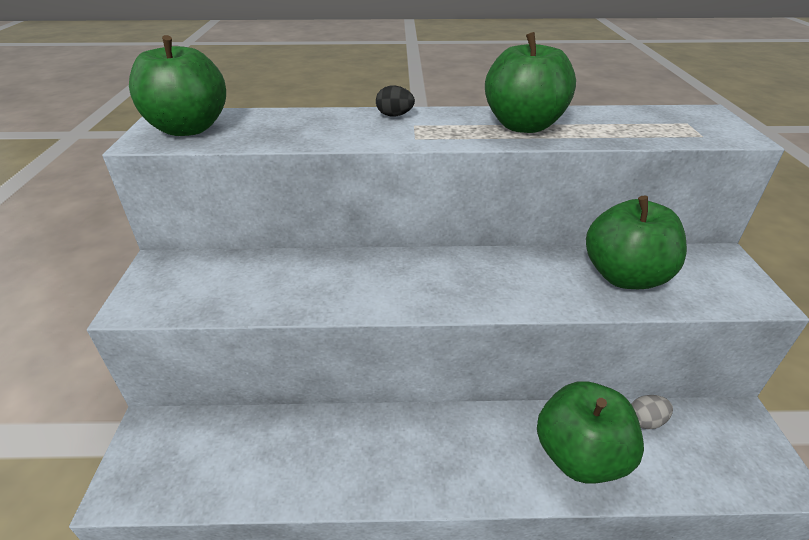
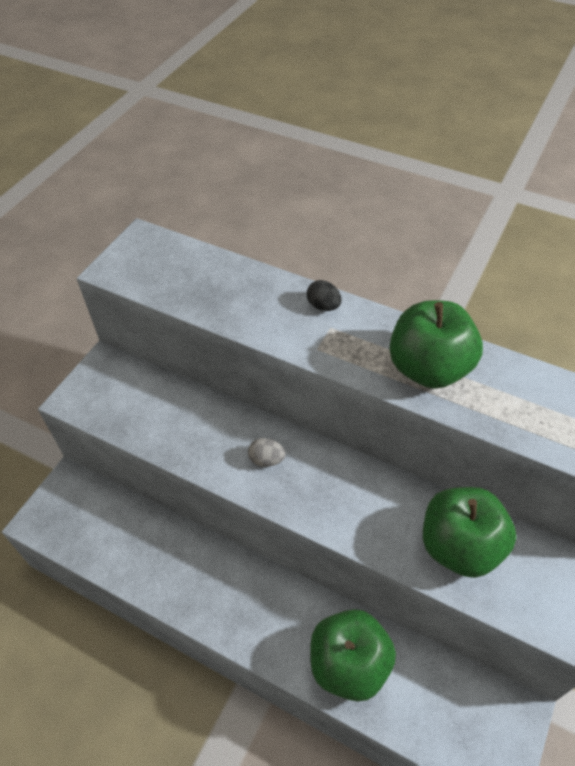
camera: 30 degrees right, 15 degrees up
green apple [129,35,226,136] -> none
grey egg [631,395,673,429] -> grey egg moved to [248,438,286,467]

